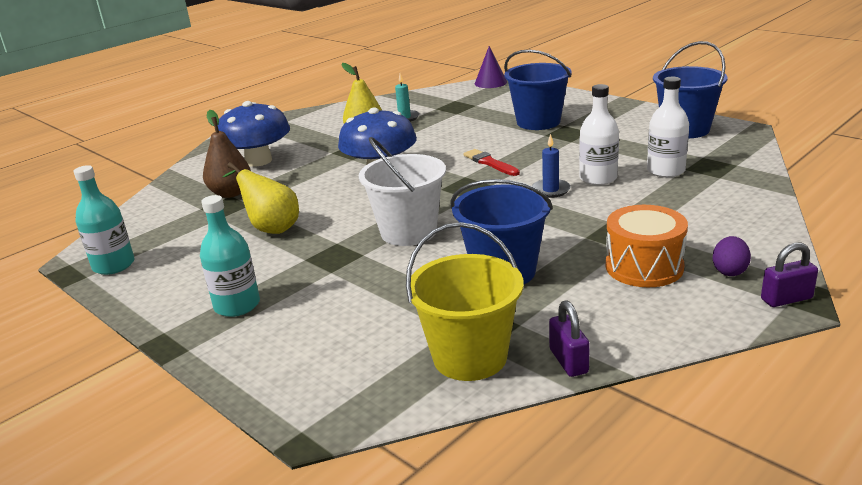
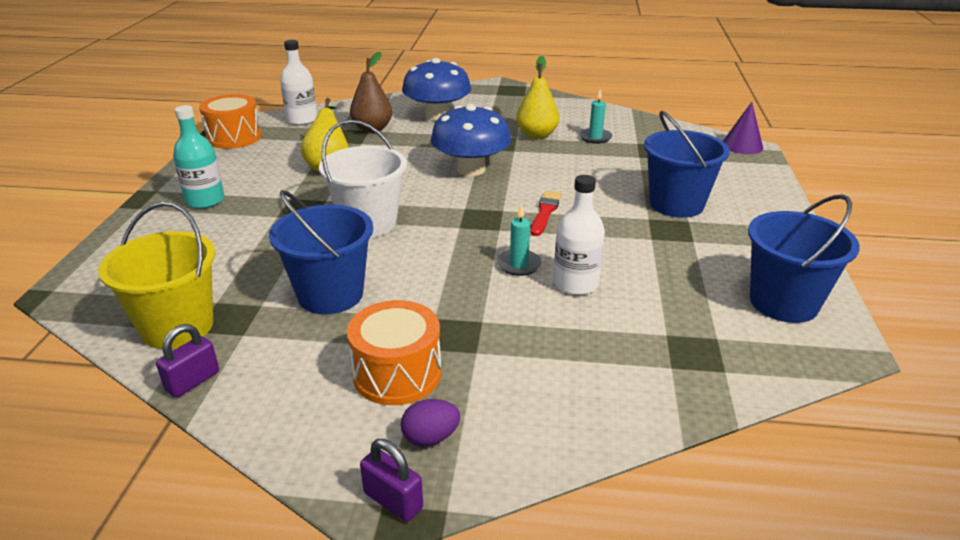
camera: 50 degrees right, 5 degrees up
turquoise bottle [73,165,135,275] -> orange drum [199,94,262,149]
blue candle [532,134,570,198] -> turquoise candle [497,204,542,276]
white bottle [647,77,689,178] -> white bottle moved to [280,40,317,125]

